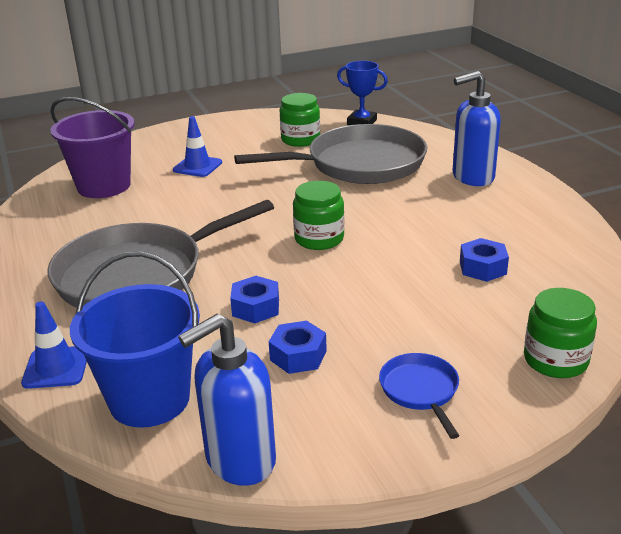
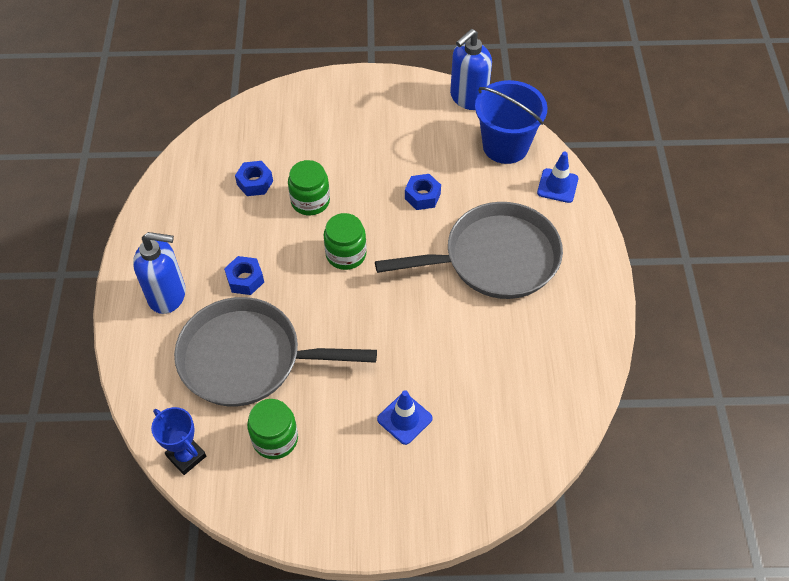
camera: 160 degrees left, 25 degrees up
purple bucket [50,97,134,198] -> none
blue soap dispenser [178,314,276,486] -> blue soap dispenser turned 150 degrees clockwise [450,29,492,110]
blue nut [269,321,327,374] -> blue nut moved to [224,256,264,295]
blue pan [379,353,460,439] -> none
green jar [524,288,597,378] -> green jar moved to [288,160,330,215]

